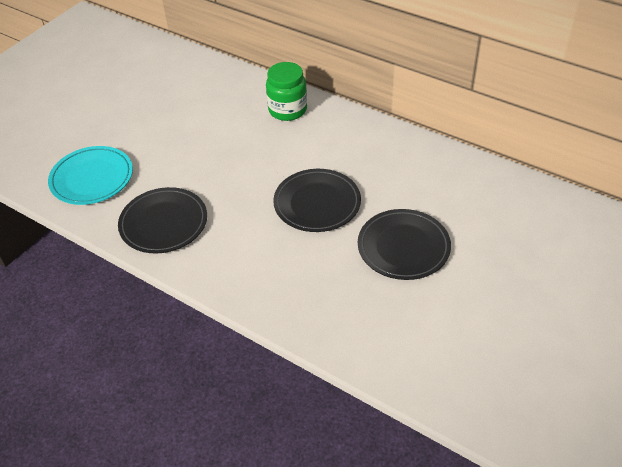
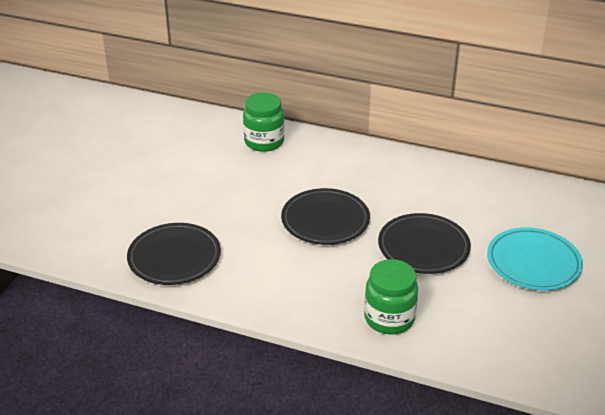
camera: 15 degrees left, 10 degrees down
turquoise plate [48,146,133,205] -> turquoise plate moved to [487,227,583,291]
none -> green jar [364,259,418,335]

